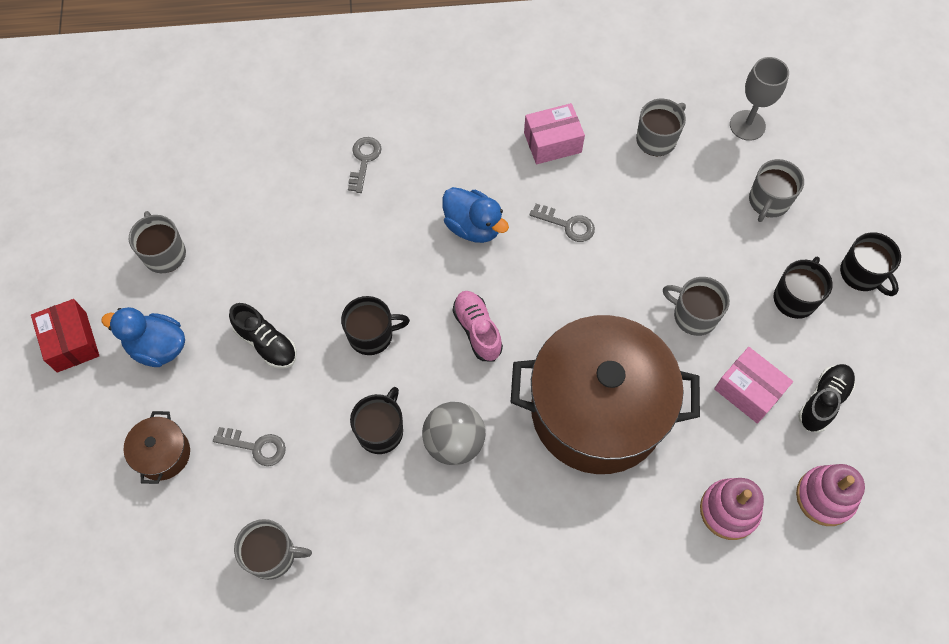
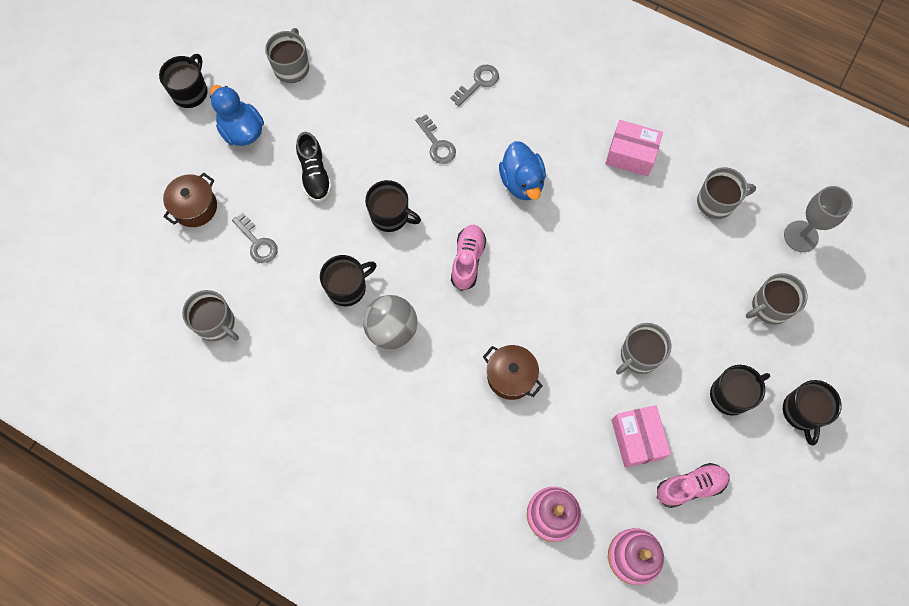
camera: 35 degrees right, 5 degrees up
red box [31,299,99,372] -> black mug [159,54,208,108]
brown pot [510,315,700,474] -> brown pot [483,345,543,400], size x0.41
grey key [530,204,595,242] -> grey key moved to [415,114,456,164]
grey mug [663,277,730,336] -> grey mug turned 105 degrees counterclockwise [616,323,671,375]
black shoe [798,364,855,433] -> pink shoe [657,463,729,508]

